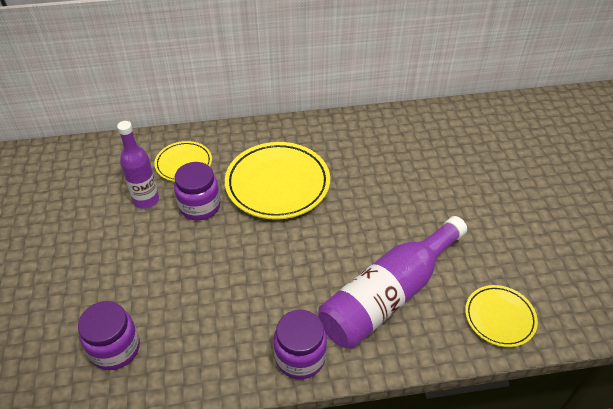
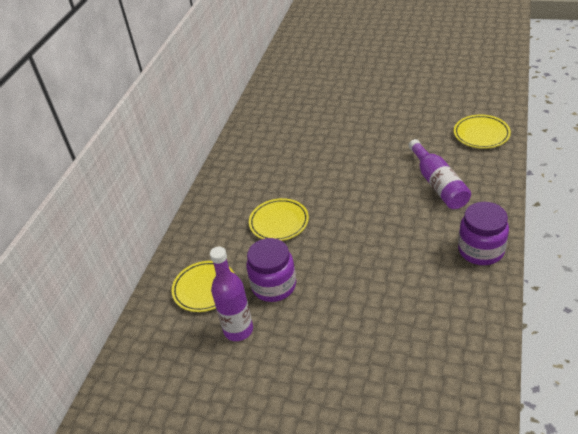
camera: 60 degrees left, 5 degrees down
purple jar [78,301,140,370] -> none
yellow plate [225,142,330,220] -> yellow plate [249,198,309,241], size x0.56
purple bottle [318,216,467,349] -> purple bottle [409,139,471,209], size x0.61

